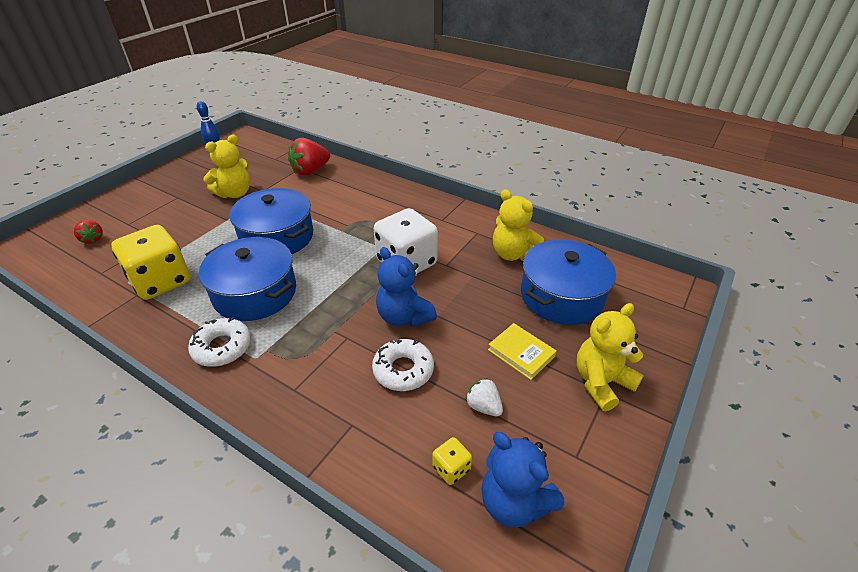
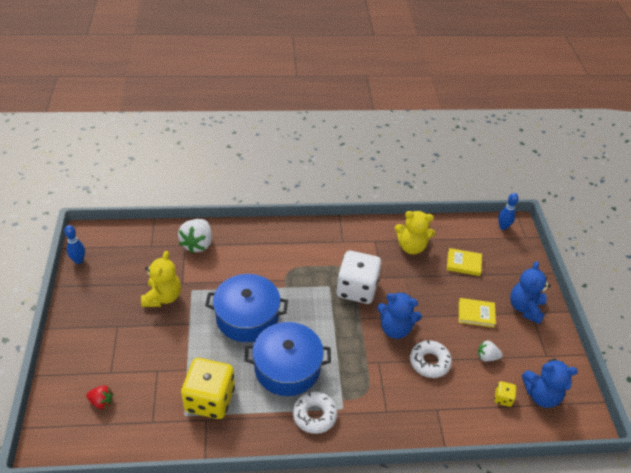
camera: 40 degrees left, 5 degrees up
red strawberry [288,138,330,176] -> white strawberry [178,219,212,253]
blue pot [521,240,616,325] -> yellow book [447,248,482,276]
yellow teddy bear [577,303,644,411] -> blue teddy bear [510,261,551,324]
none -> blue bowling pin [498,193,519,230]

